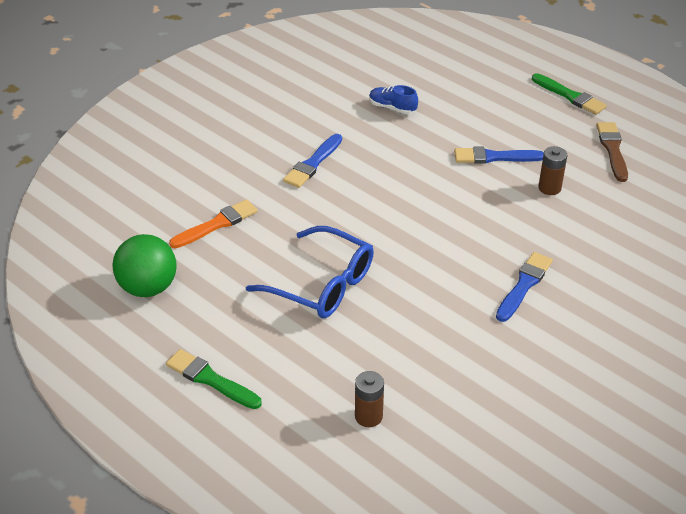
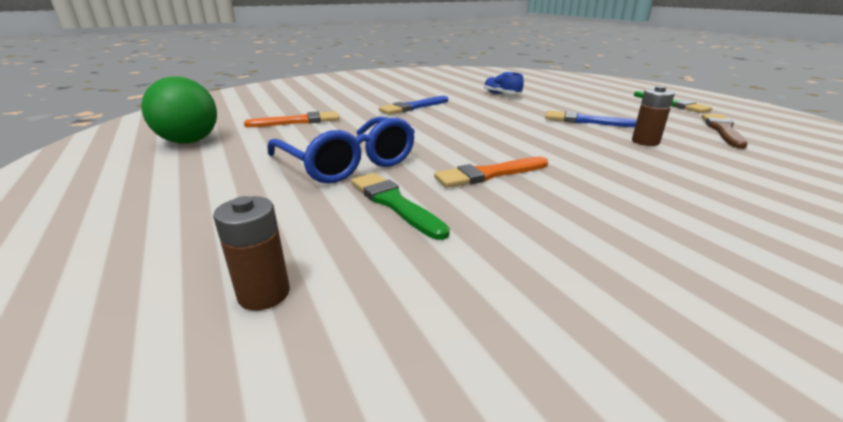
camera: 20 degrees right, 15 degrees down
green brush [166,349,262,409] -> green brush moved to [351,173,450,240]
blue brush [496,252,553,322] -> none
none -> orange brush [434,157,548,188]

